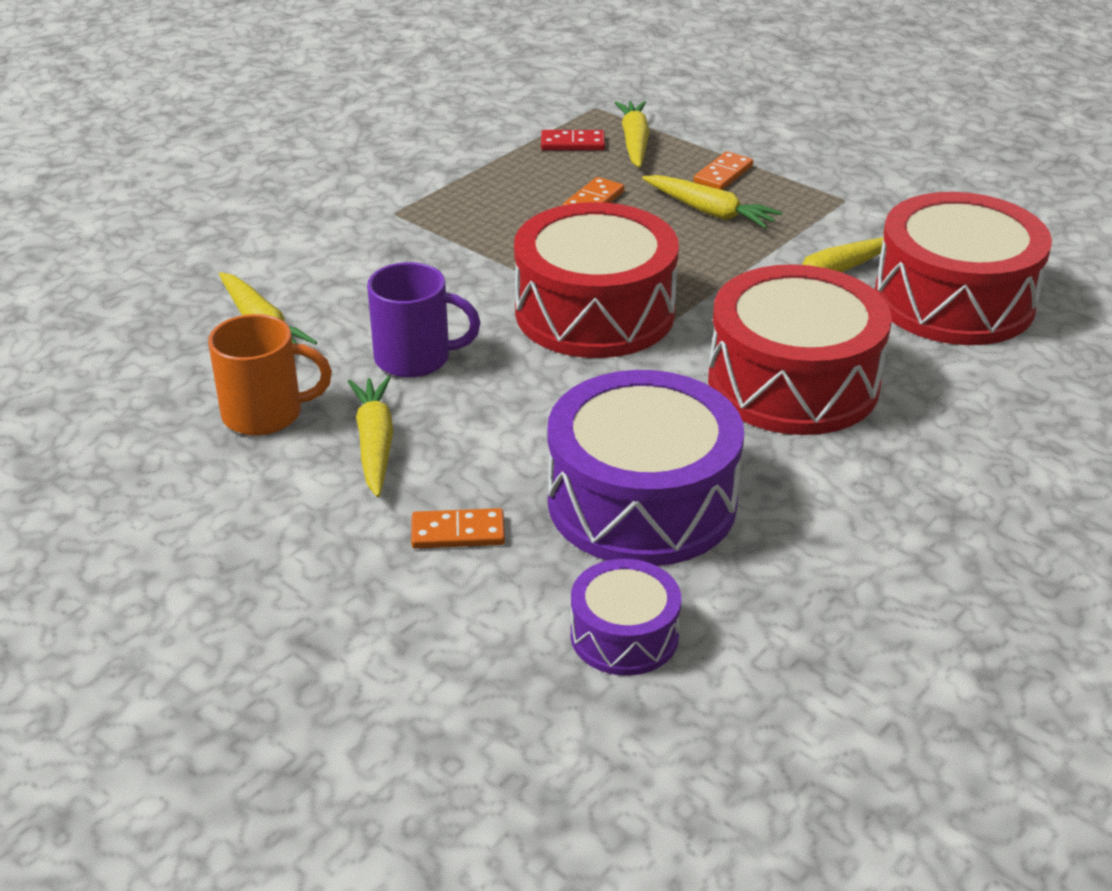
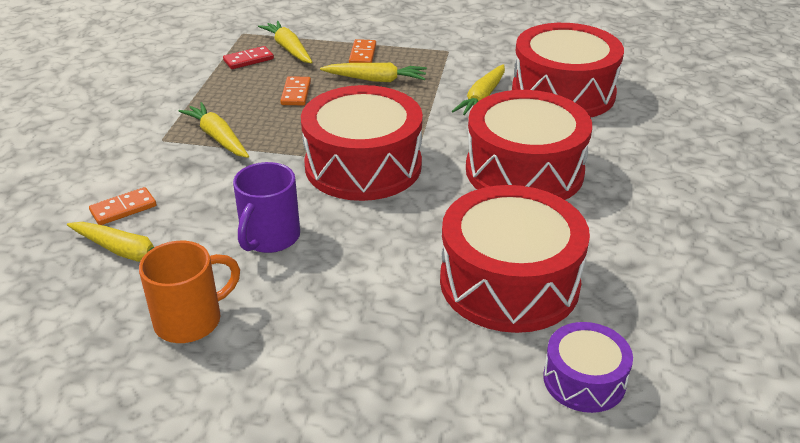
camera: 30 degrees left, 0 degrees up
yellow carrot [348,376,393,497] -> yellow carrot moved to [179,102,249,158]
purple mug [367,262,481,378] -> purple mug turned 135 degrees clockwise [233,162,300,253]
orange domino [411,508,505,549] -> orange domino moved to [89,187,157,225]
purple drum [548,370,744,566] -> red drum [440,185,590,333]

